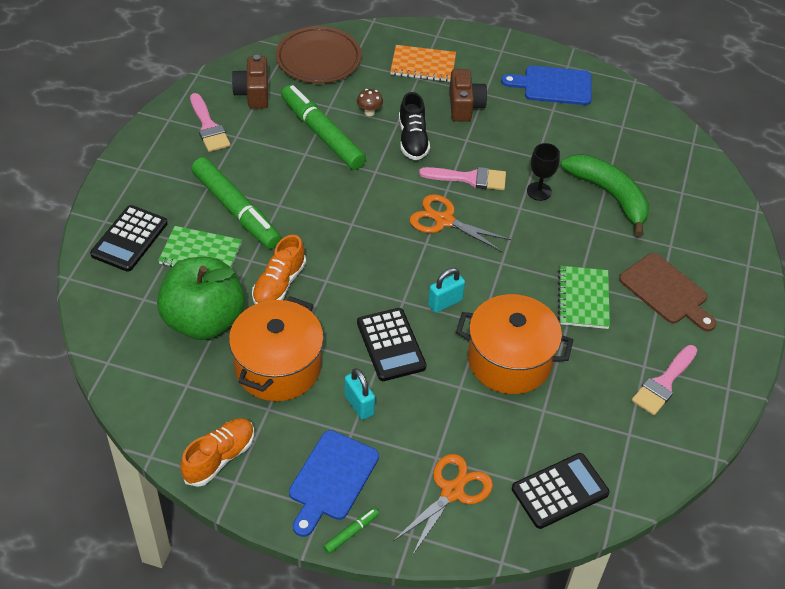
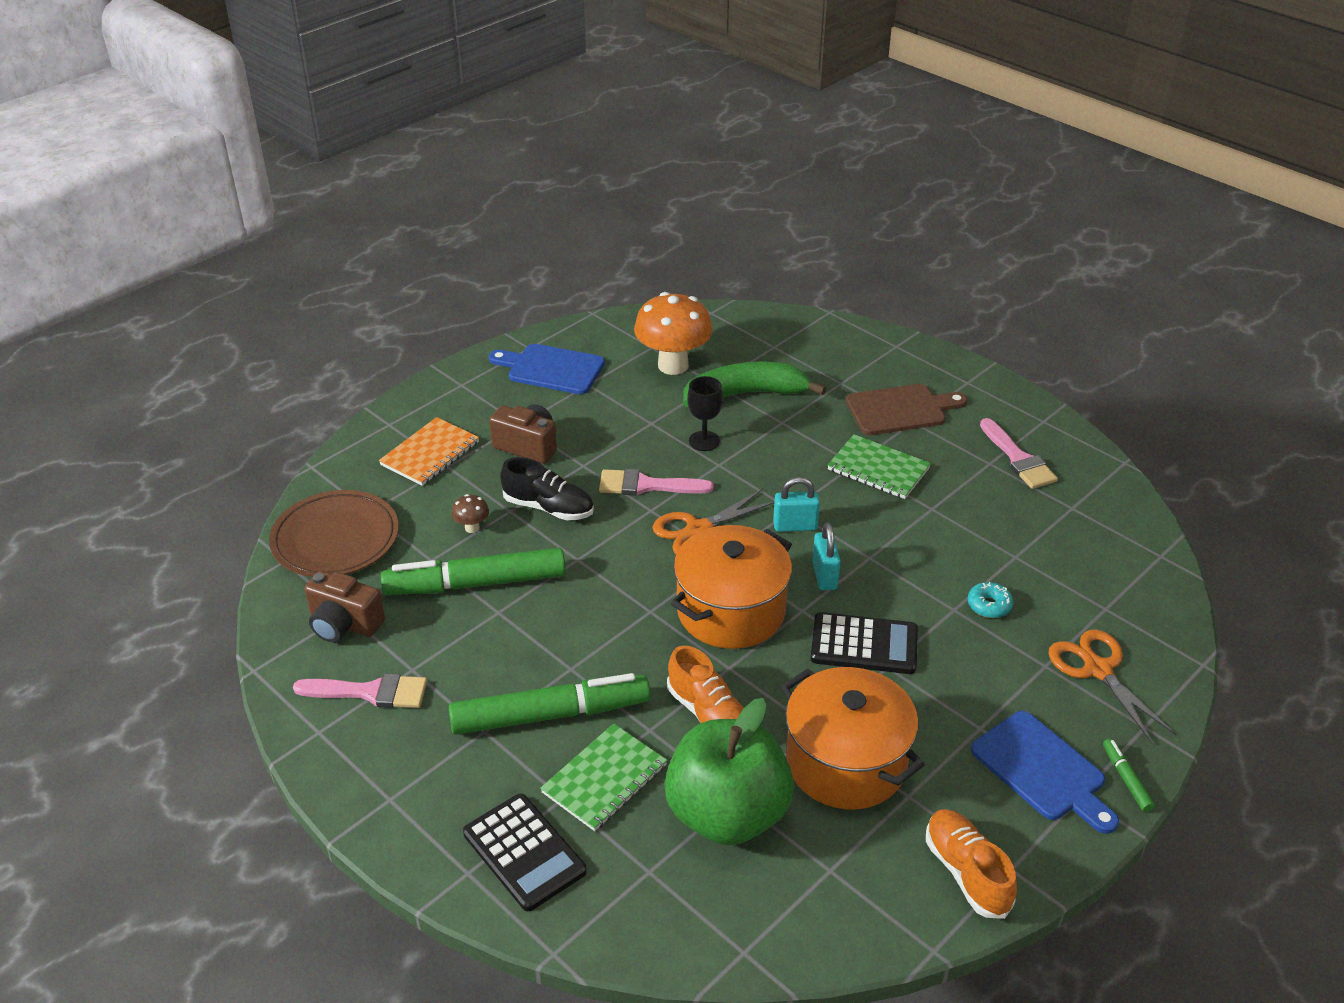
camera: 60 degrees left, 10 degrees down
turquoise padlock [344,368,375,420] -> turquoise padlock moved to [773,477,820,532]
pink brush [419,167,506,190] -> pink brush turned 120 degrees counterclockwise [599,469,714,495]
orange pot [456,294,573,394] -> orange pot moved to [671,525,792,649]
blue cutting board [501,66,592,105] -> blue cutting board turned 75 degrees clockwise [489,344,605,394]
black calculator [512,453,610,529] -> none
none -> orange mushroom [634,292,713,375]
none -> turquoise donut [968,582,1013,618]

